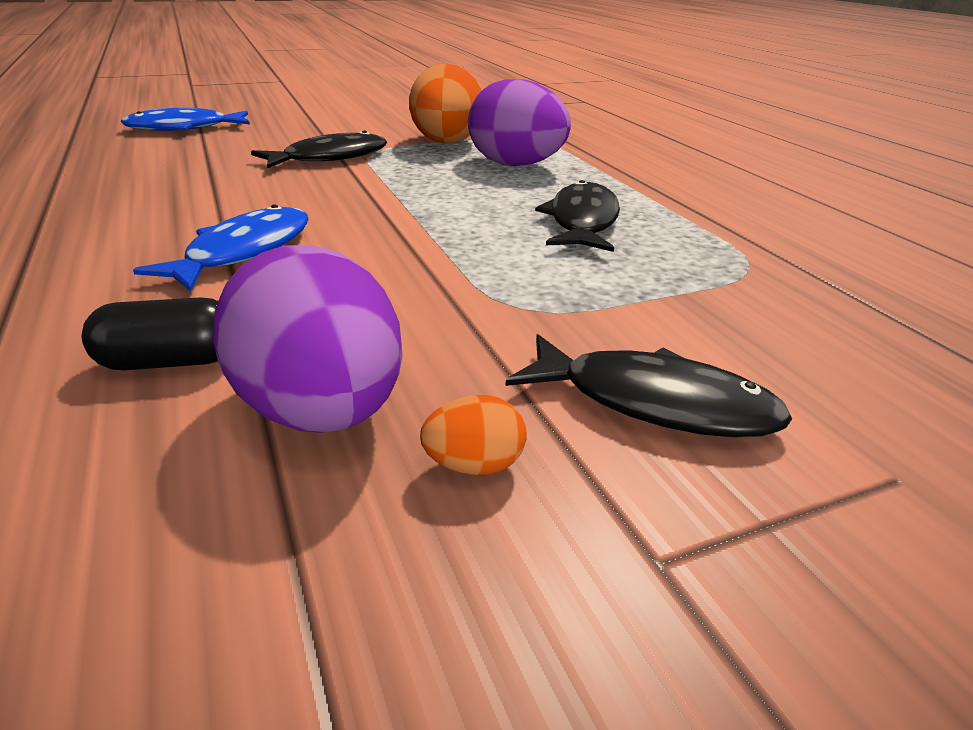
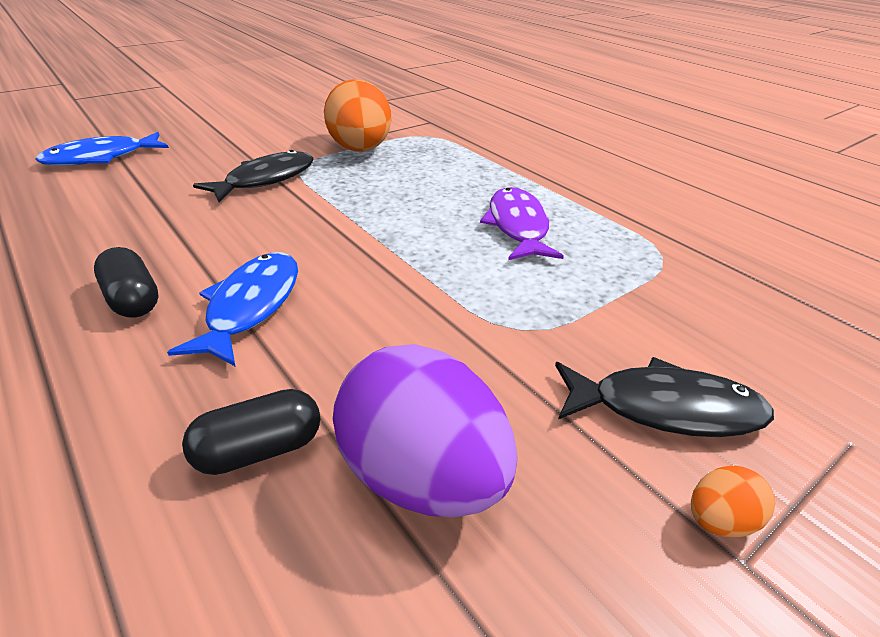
camera: 15 degrees left, 5 degrees up
orange egg [420,395,527,475] -> orange egg moved to [691,466,775,537]
purple egg [468,79,571,166] -> none
black fish [535,180,620,252] -> purple fish [480,187,564,260]
none -> black capsule [94,247,159,318]

